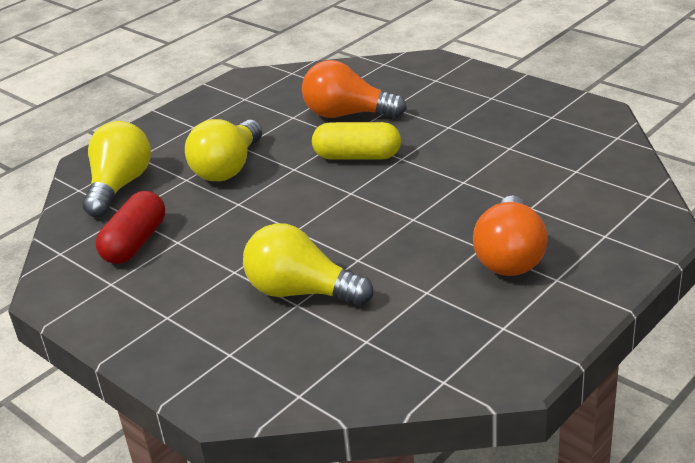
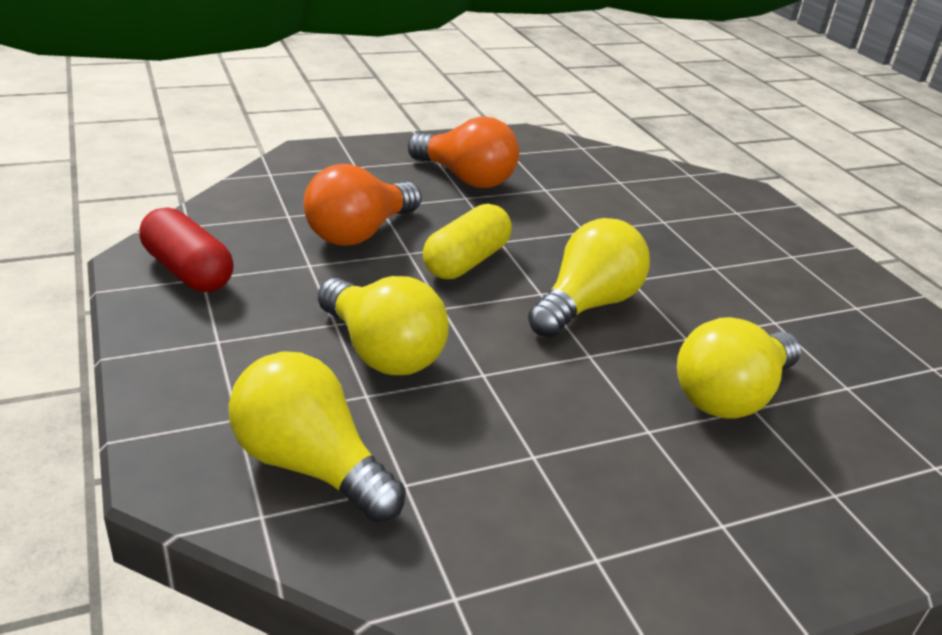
camera: 70 degrees left, 0 degrees up
red capsule [96,191,165,264] -> red capsule moved to [140,207,234,292]
orange light bulb [473,196,548,276] -> orange light bulb moved to [408,116,519,188]
none -> yellow light bulb [528,218,650,338]

